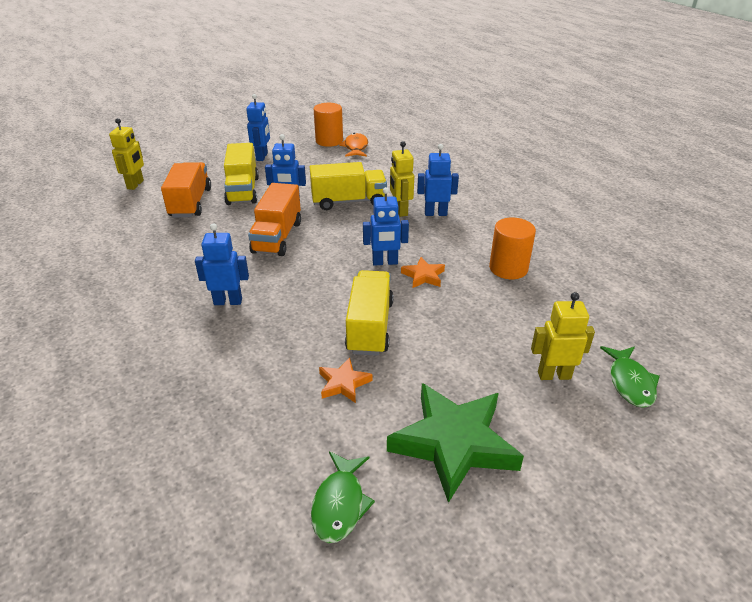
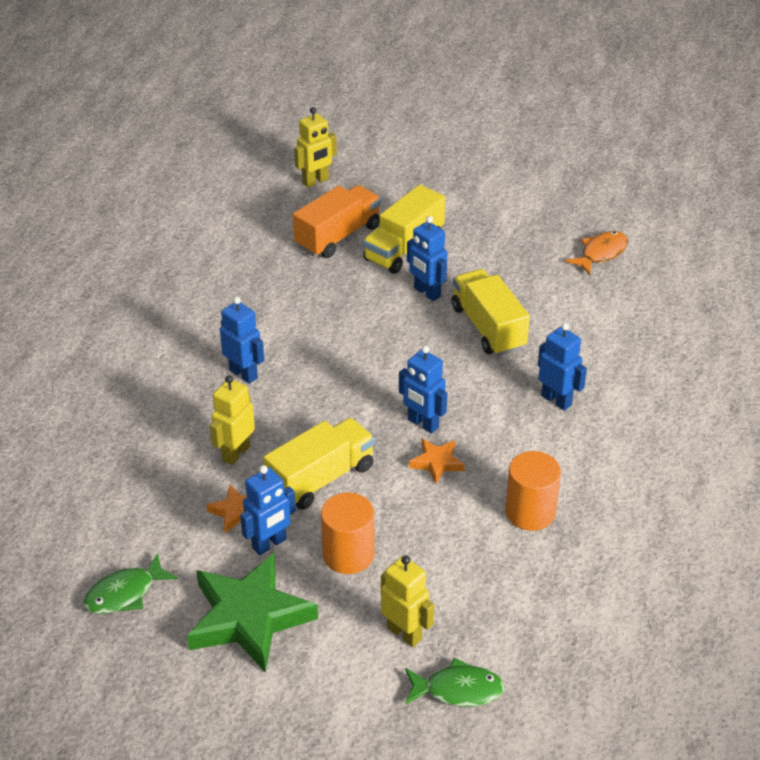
camera: 45 degrees right, 5 degrees up
blue robot [246,94,270,161] -> blue robot moved to [240,465,296,555]
orange truck [248,183,301,256] -> none
yellow truck [310,162,387,210] -> yellow truck turned 150 degrees counterclockwise [451,269,530,356]
orange cylinder [314,103,343,147] -> orange cylinder moved to [321,492,374,574]
yellow robot [390,141,414,217] -> yellow robot moved to [210,375,255,465]
green fish [600,346,660,408] -> green fish turned 135 degrees counterclockwise [405,658,505,707]

